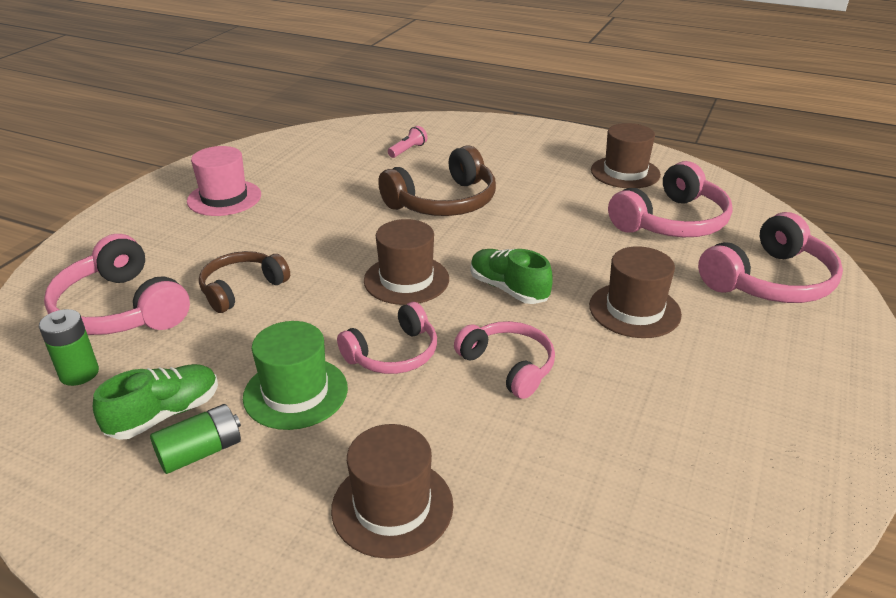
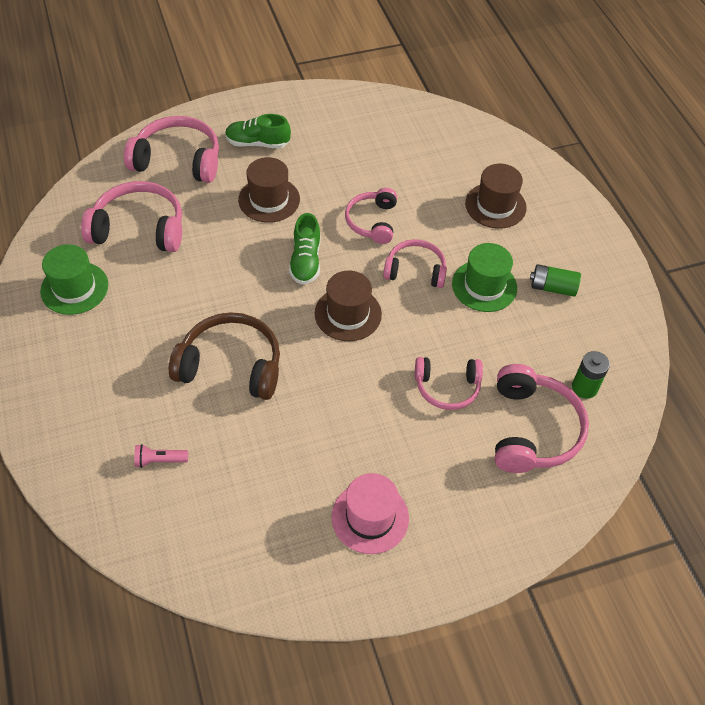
camera: 135 degrees left, 20 degrees up
green shoe [93,364,218,440] -> green shoe moved to [225,114,291,148]
brown headphones [199,251,290,313] -> pink headphones [415,357,483,410]
brown hat [591,123,661,188] -> green hat [40,244,108,315]

